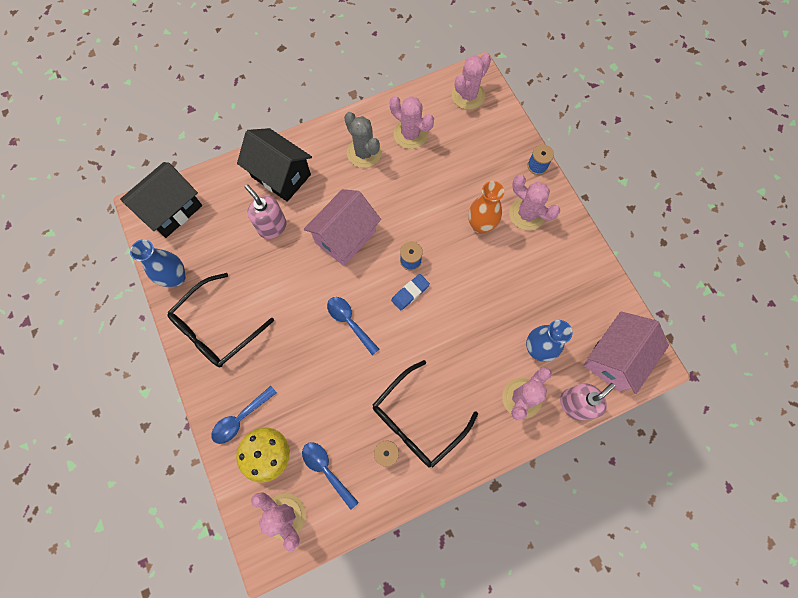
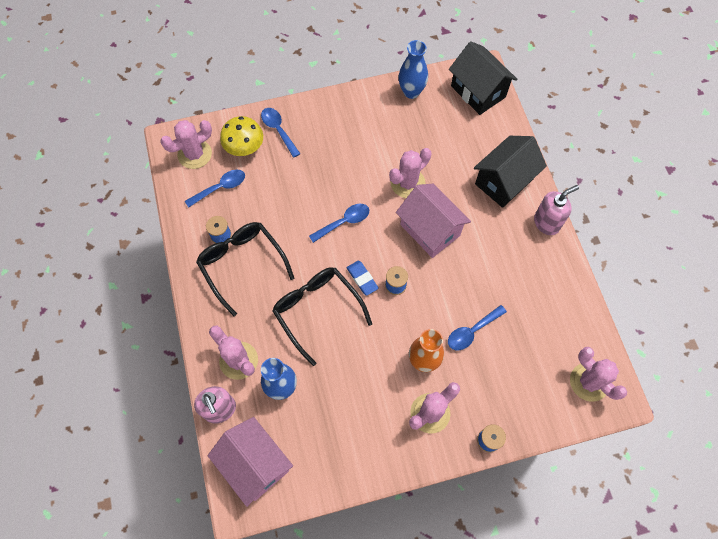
camera: 100 degrees right, 5 degrees down
black glasses [167,273,274,367] -> black glasses moved to [272,267,372,366]
pink soap dispenser [245,184,286,239] -> pink soap dispenser moved to [534,185,579,235]
grey cactus [344,112,382,168] -> none
pink cactus [390,96,434,149] -> pink cactus moved to [389,148,431,198]
none -> blue spoon [448,305,507,350]

